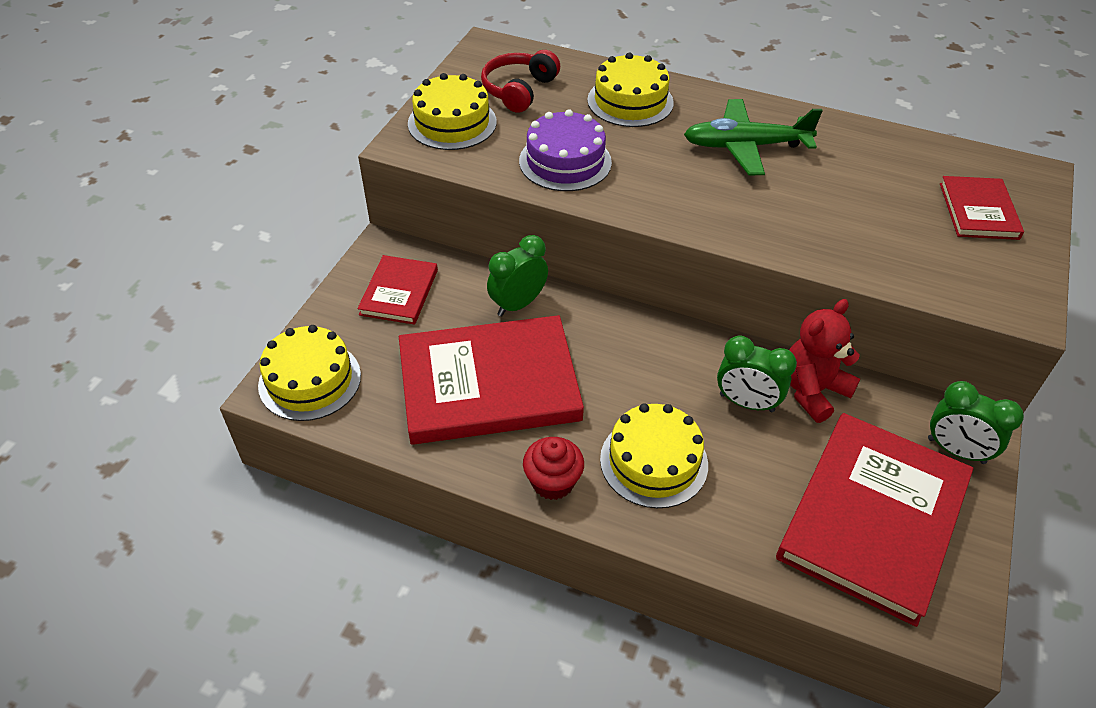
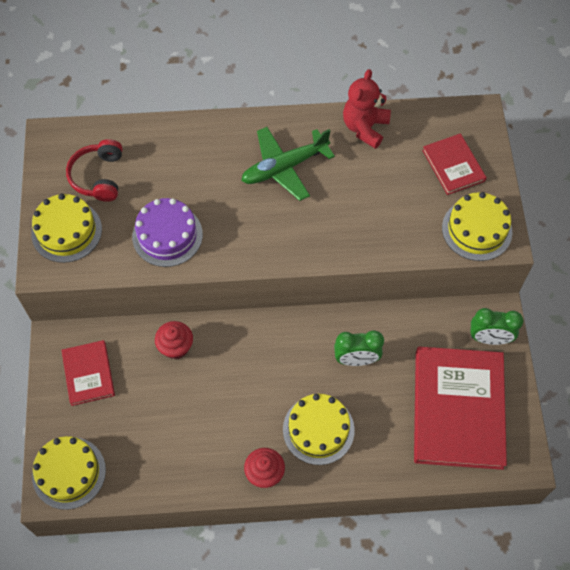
camera: 25 degrees left, 15 degrees up
red book [399,315,584,445] -> none
green clock [487,235,548,316] -> red cupcake [155,321,193,359]
yellow cake [587,53,674,127] -> yellow cake moved to [442,192,512,261]
red teddy bear [789,299,860,423] -> red teddy bear moved to [343,69,391,149]

